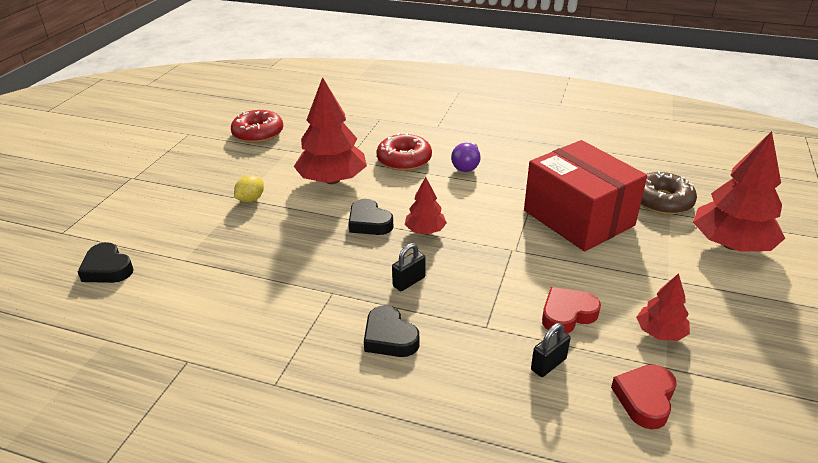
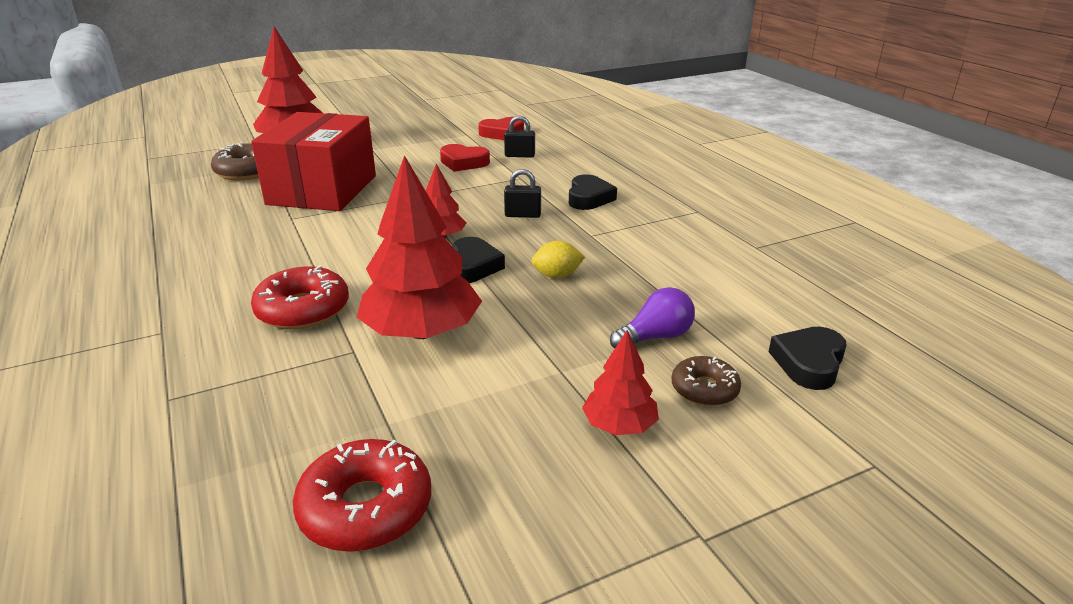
camera: 135 degrees left, 5 degrees down
black heart [78,242,134,283] -> black heart turned 150 degrees counterclockwise [769,327,847,390]
yellow lemon [234,175,264,202] -> yellow lemon moved to [531,241,585,278]
purple light bulb [451,143,481,172] -> purple light bulb moved to [610,287,695,349]
red tree [636,273,690,341] -> red tree moved to [582,330,659,435]
none -> brown donut [671,356,741,406]

